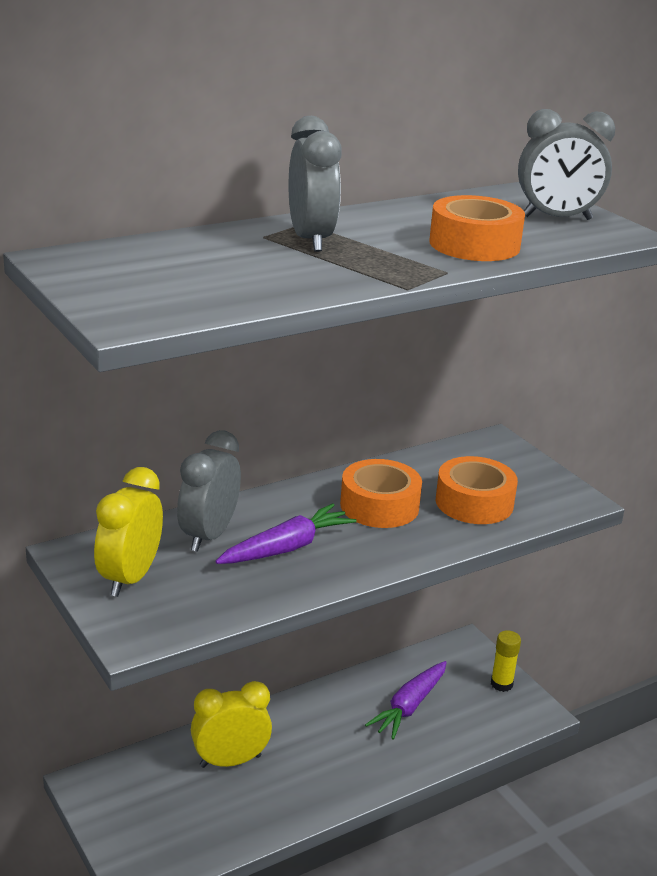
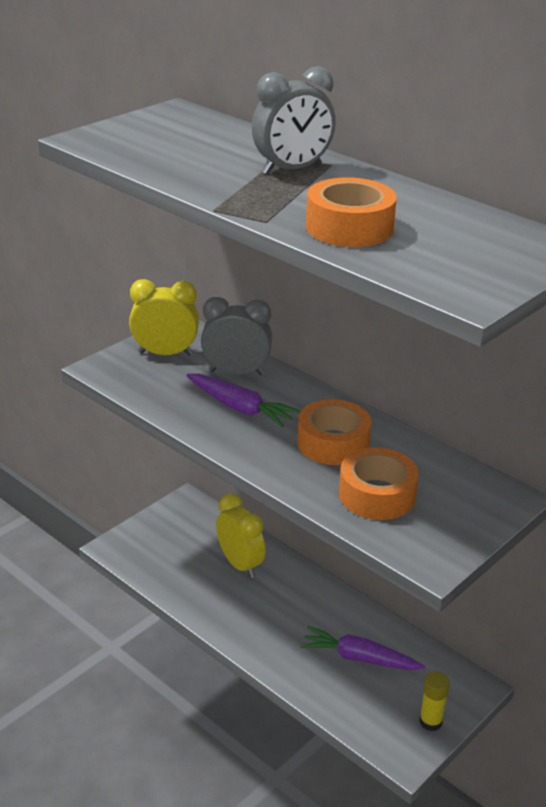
camera: 75 degrees right, 5 degrees up
grey clock [518,109,615,220] -> none

